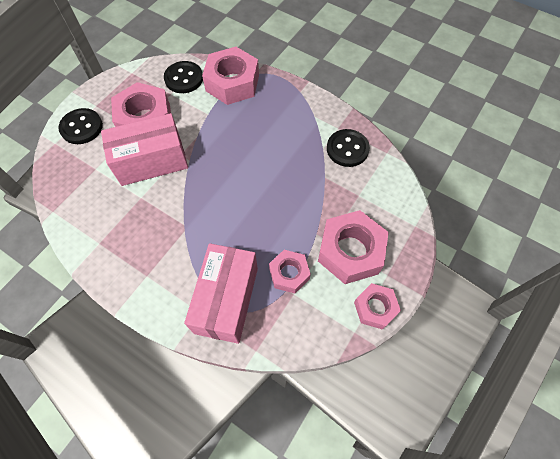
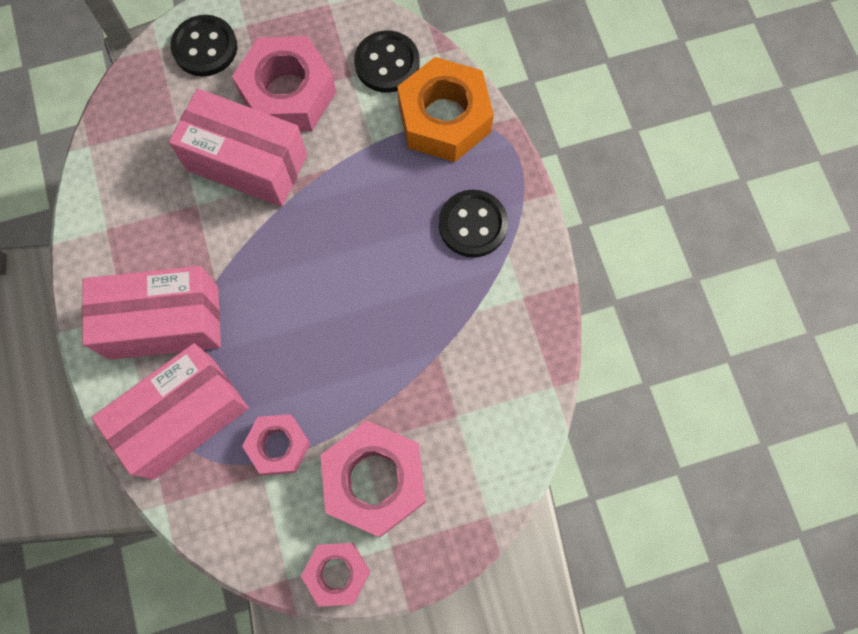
camera: 40 degrees right, 10 degrees up
pink nut [202,47,259,105] -> orange nut [397,57,494,162]
black button [327,129,370,167] -> black button moved to [439,190,508,257]
none -> pink box [82,266,221,360]

